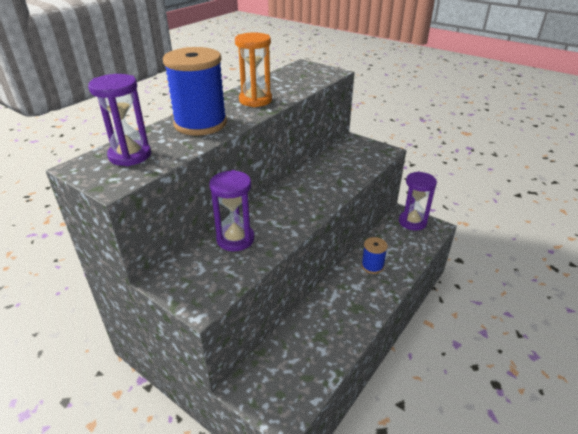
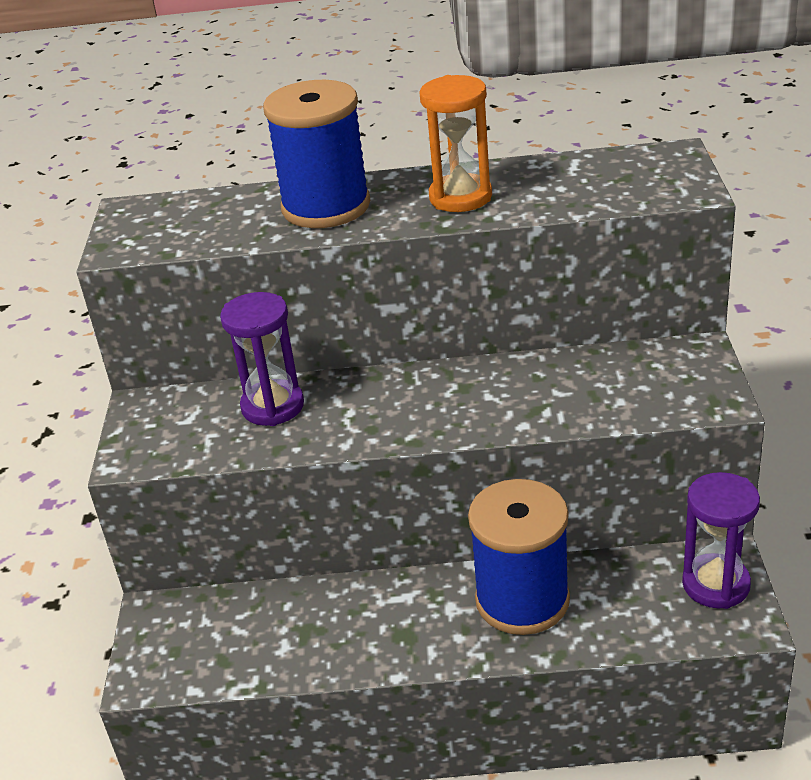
camera: 55 degrees right, 0 degrees up
purple hourglass [88,74,151,166] -> none
blue spool [361,237,388,274] -> blue spool [468,479,570,635], size x1.99

